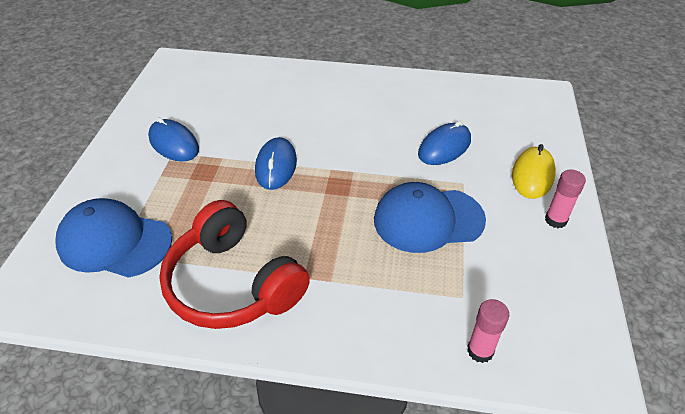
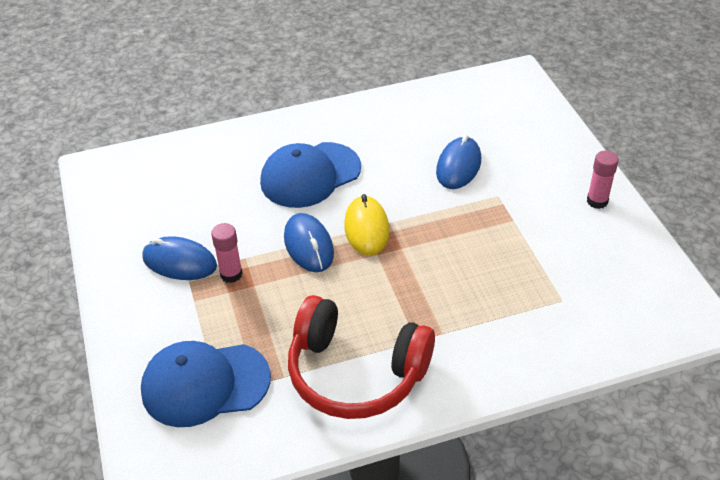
camera: 25 degrees left, 0 degrees up
blue cap [374,182,486,253] -> blue cap moved to [260,142,361,208]
pink glue stick [467,299,509,363] -> pink glue stick moved to [211,223,243,283]
yellow mouse [512,144,556,199] -> yellow mouse moved to [344,194,390,256]

